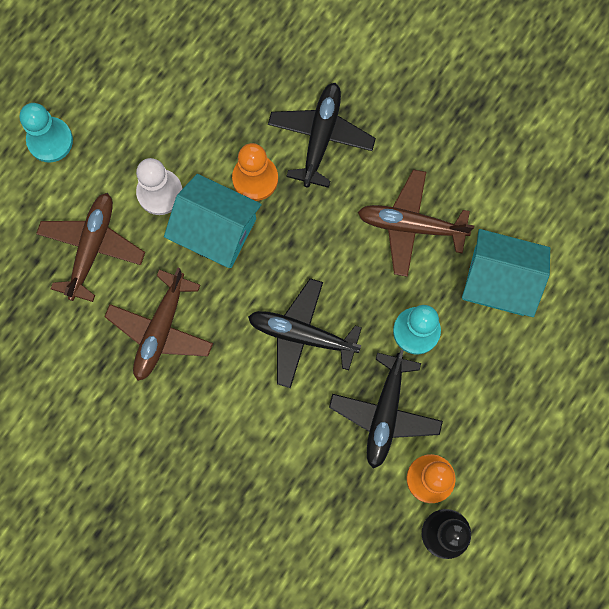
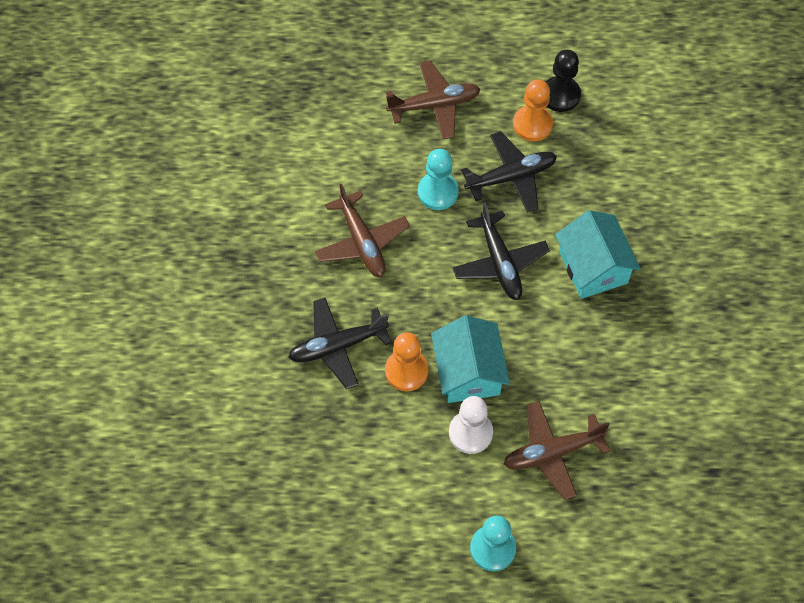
camera: 125 degrees left, 15 degrees down
brown plane [104,268,213,381] -> brown plane moved to [386,60,481,139]
turquoise house [462,229,550,317] -> turquoise house moved to [555,210,641,299]

